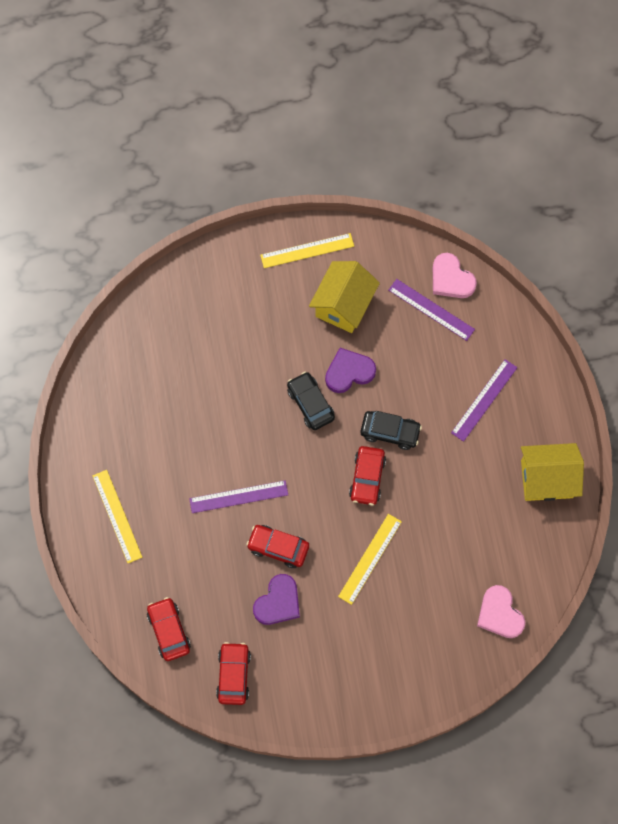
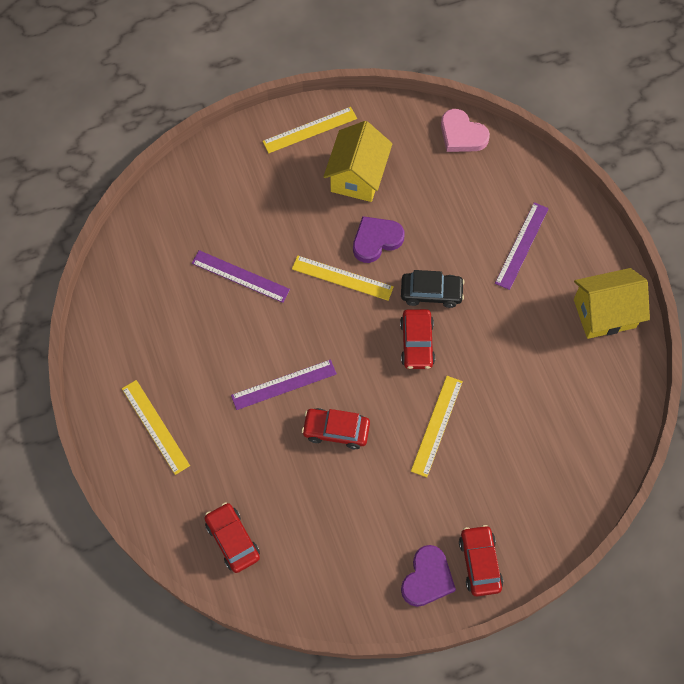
camera: 10 degrees left, 5 degrees down
red car [216,642,251,705] -> red car moved to [459,525,503,596]
purple heart [253,574,300,625] -> purple heart moved to [401,545,456,607]
black car [287,372,335,430] -> yellow ruler [292,255,394,301]
purple ruler [388,279,475,341] -> purple ruler moved to [192,250,290,303]
pink heart [477,585,525,638] -> none

